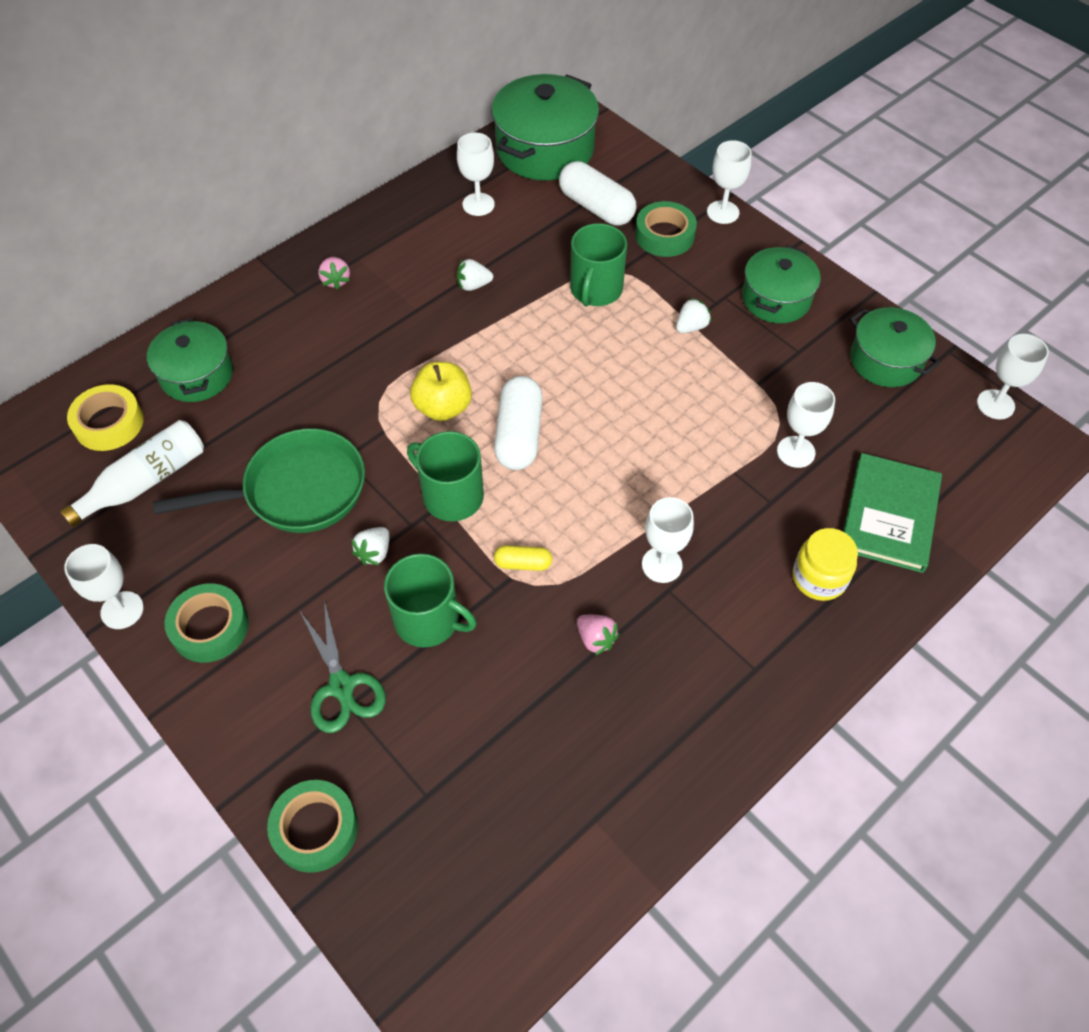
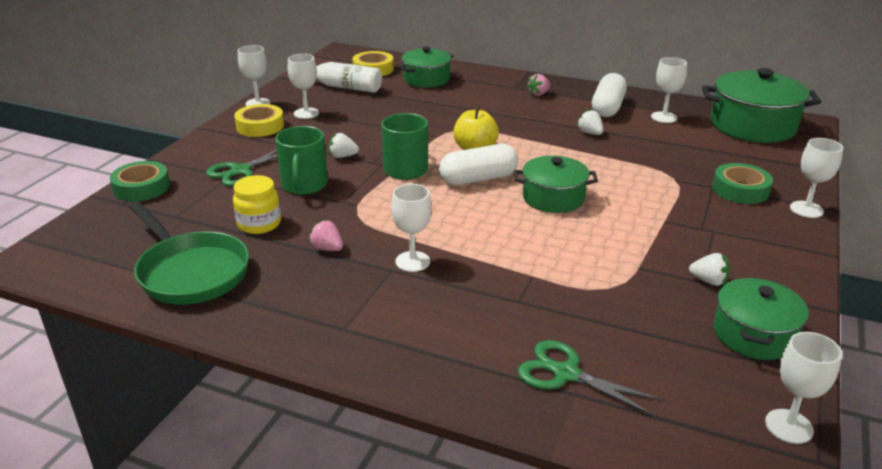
camera: 65 degrees right, 25 degrees down
green pan [153,428,365,533] -> green pan moved to [129,201,249,305]
green tape [165,583,249,663] -> yellow tape [234,104,284,137]
yellow capsule [494,545,552,571] -> none
white capsule [559,161,636,226] -> white capsule moved to [592,73,627,117]
green mug [570,223,627,307] -> none
pink strawberry [577,615,619,655] -> pink strawberry turned 105 degrees clockwise [308,220,343,251]
white strawberry [676,298,711,333] -> white strawberry moved to [689,253,730,286]
green pot [742,245,821,323] -> green pot moved to [514,156,598,213]
white goblet [777,382,835,468] -> white goblet moved to [288,54,319,119]
yellow jar [793,528,858,601] -> yellow jar moved to [233,175,281,234]
green book [843,453,942,573] -> green scissors [518,340,664,417]

